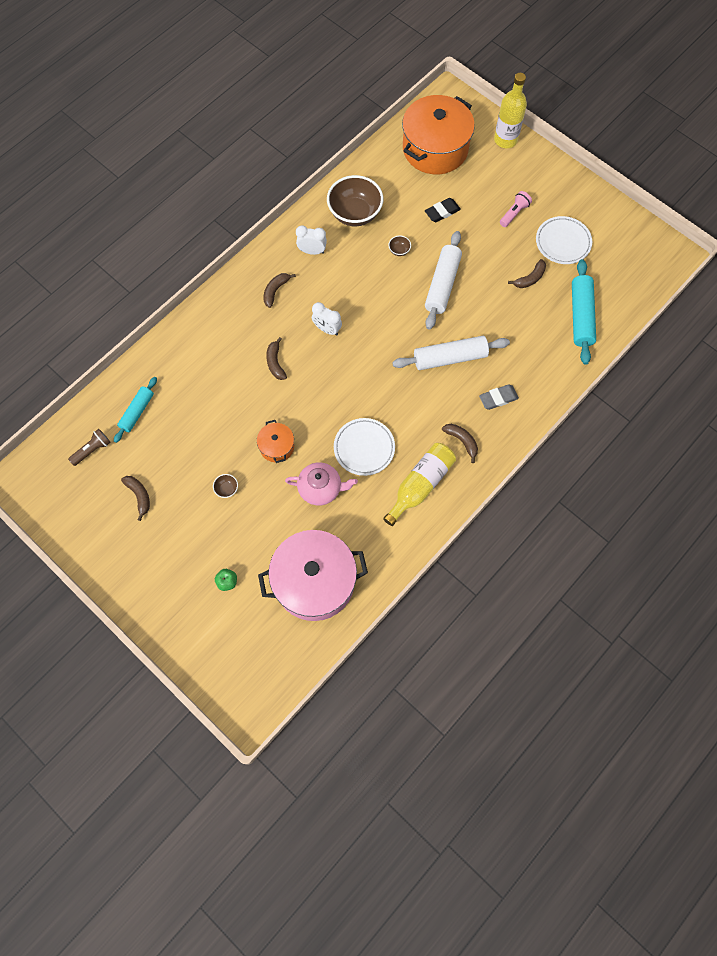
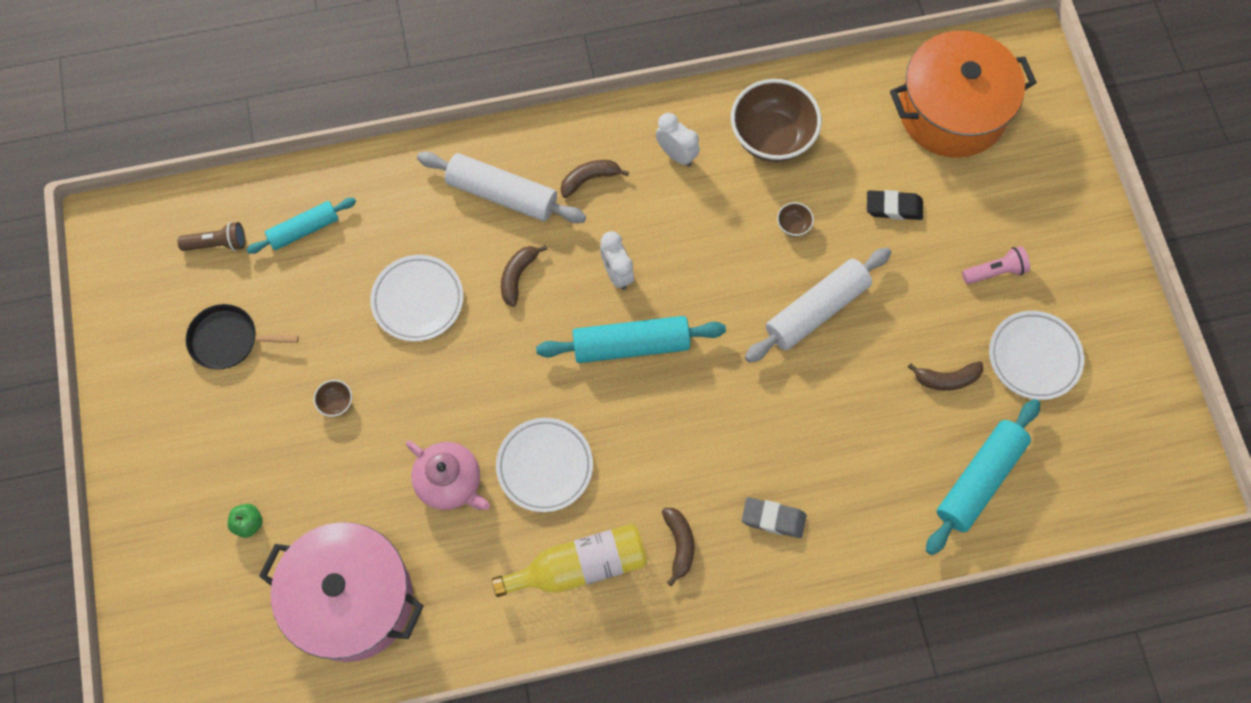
camera: 35 degrees right, 0 degrees up
brown banana [121,476,150,521] -> black pan [186,304,299,369]
orange pot [257,420,294,463] -> none
white rolling pin [392,336,510,370] -> white rolling pin moved to [417,151,586,223]
yellow bottle [494,73,527,148] -> none
none -> white plate [370,255,463,342]
none -> turquoise rolling pin [536,316,726,363]

